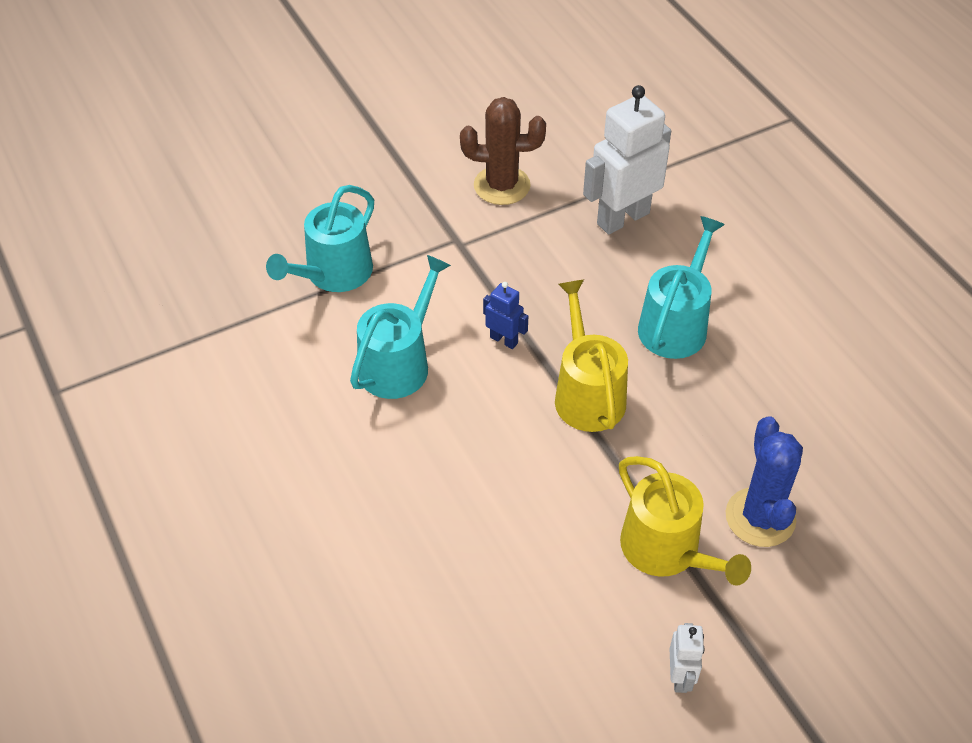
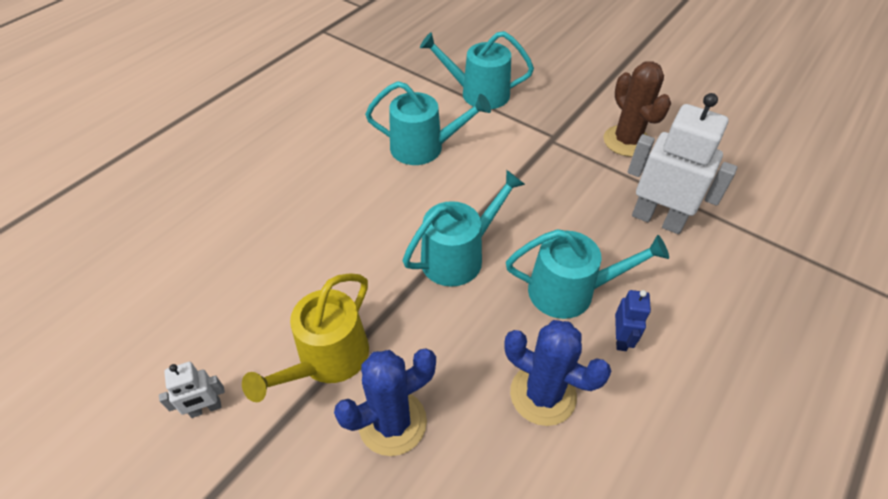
camera: 65 degrees right, 0 degrees up
blue robot [483,282,528,349] -> blue robot moved to [615,290,651,351]
yellow watering can [555,279,628,432] -> turquoise watering can [403,170,525,287]
none -> blue cactus [504,320,612,426]

